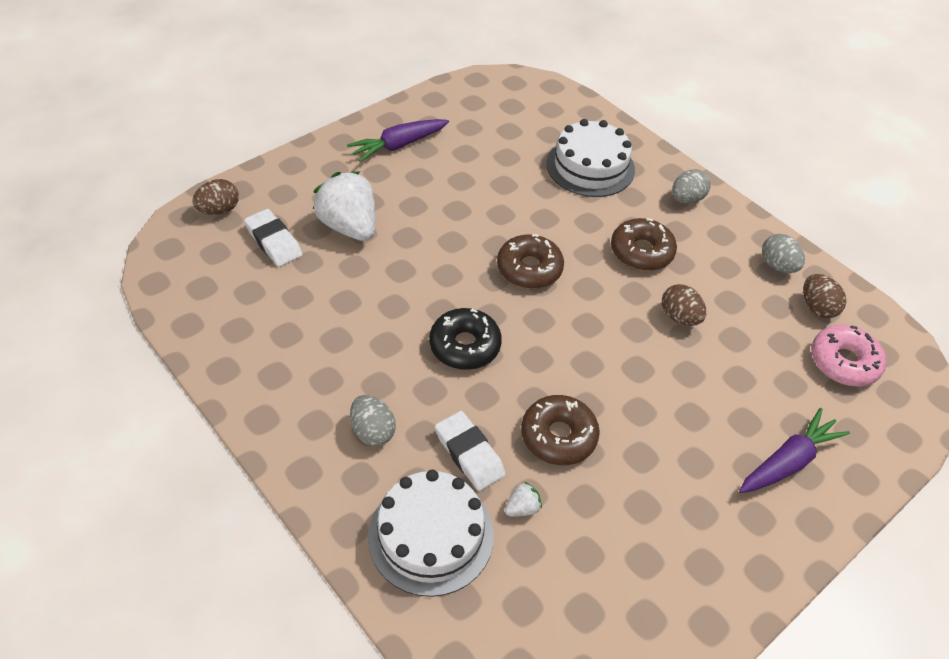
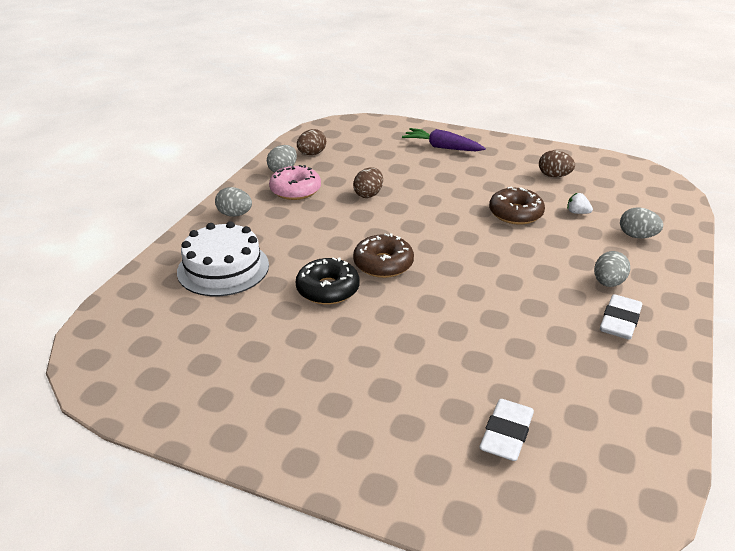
camera: 115 degrees left, 15 degrees down
brown egg [192,179,239,215] -> brown egg moved to [539,150,575,177]
white strawberry [313,171,376,241] -> none
purple carrot [347,119,449,162] -> none
white cake [368,470,494,597] -> grey egg [620,207,663,238]
black donut [429,308,502,370] -> black donut moved to [296,257,360,305]
white eraser [435,411,506,491] -> white eraser moved to [600,294,642,340]
brown donut [611,218,677,271] -> none
pink donut [811,325,886,386] -> pink donut moved to [269,165,321,200]

